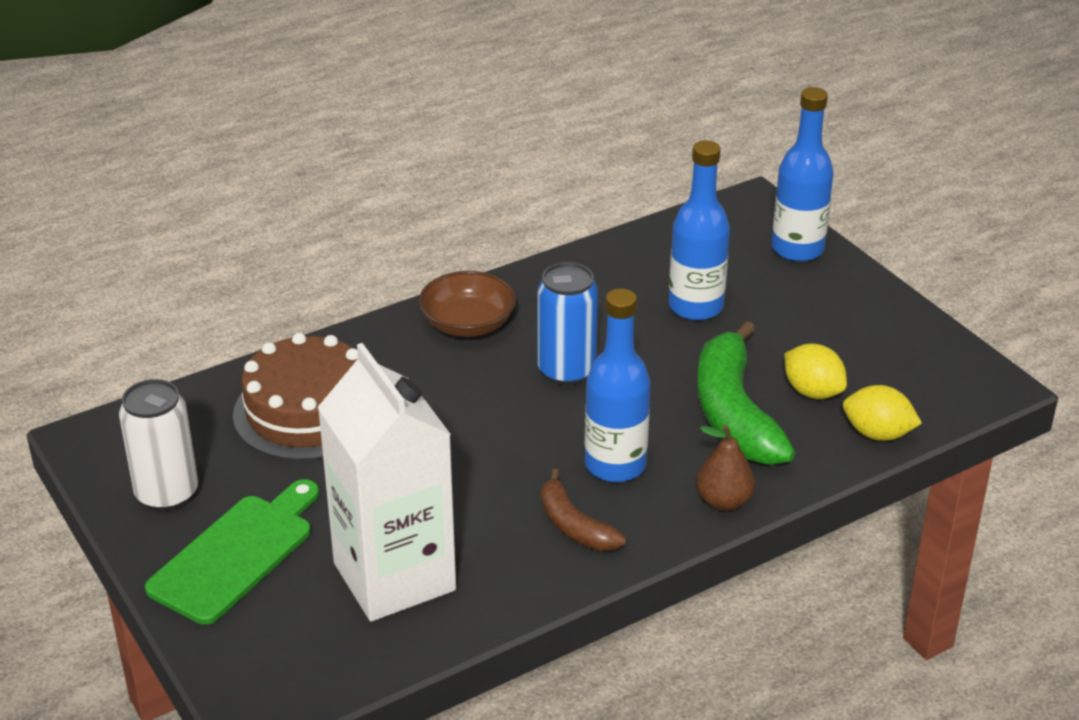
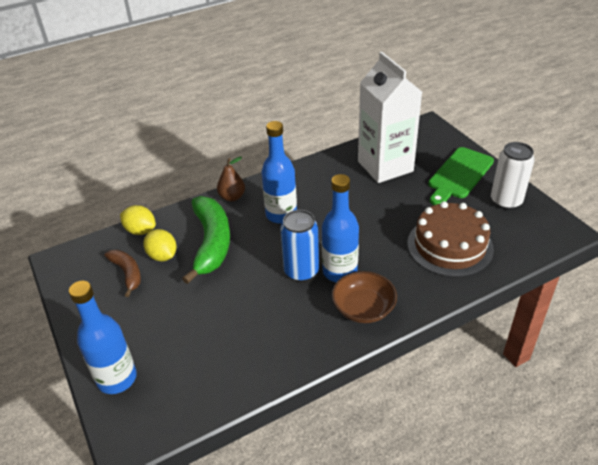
camera: 175 degrees left, 5 degrees up
brown banana [541,469,626,551] -> brown banana moved to [105,250,141,297]
blue bottle [669,140,730,321] -> blue bottle moved to [322,174,359,282]

